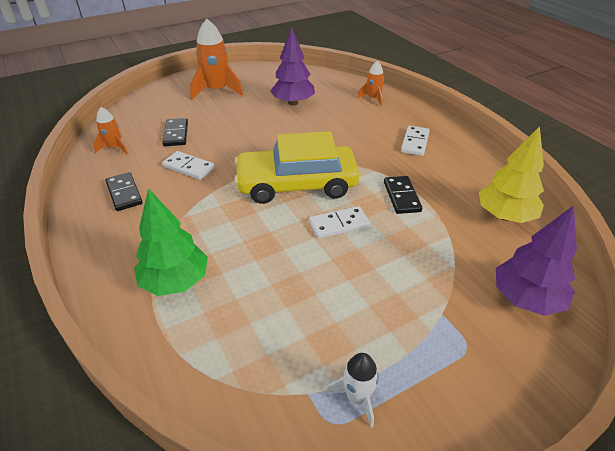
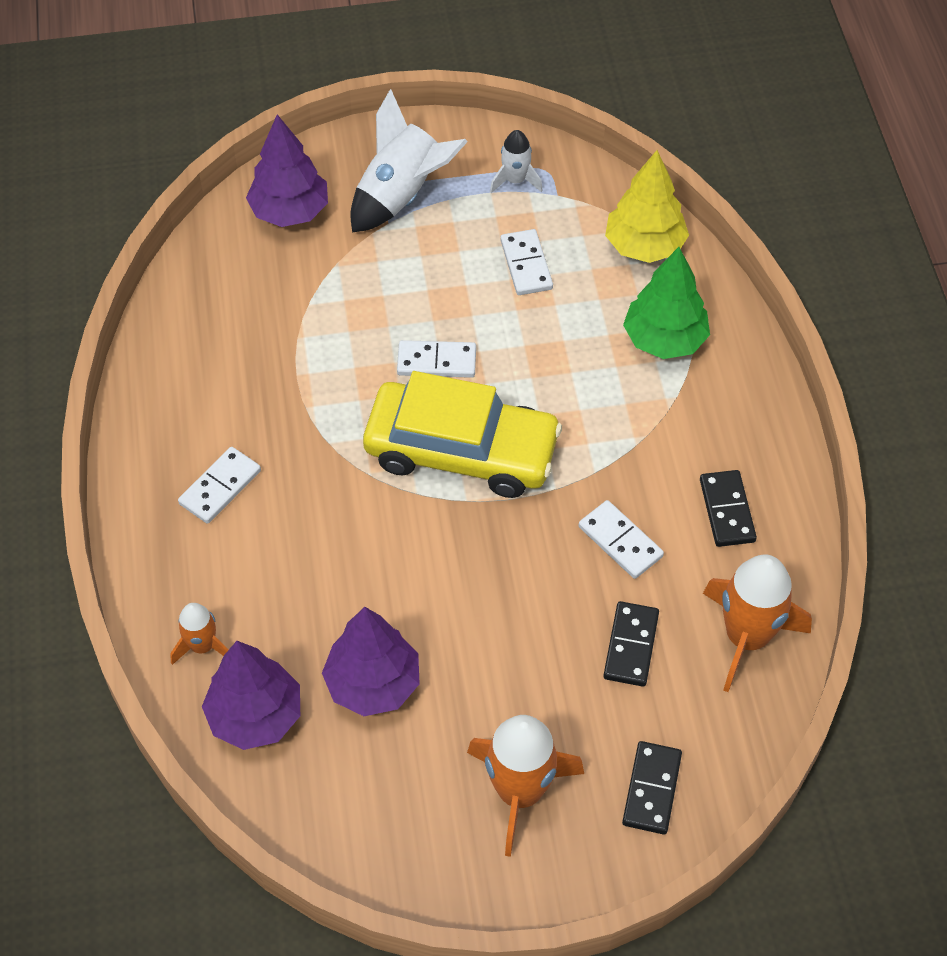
camera: 160 degrees left, 15 degrees up
orange rocket [93,107,128,154] -> orange rocket [703,554,812,692], size x1.83
black domino [384,176,422,214] -> black domino moved to [622,741,682,835]
yellow tree [479,126,544,223] -> yellow tree moved to [605,150,689,263]
none -> purple tree [202,641,300,750]
none -> white rocket [351,89,468,233]
none -> white domino [500,229,553,295]

